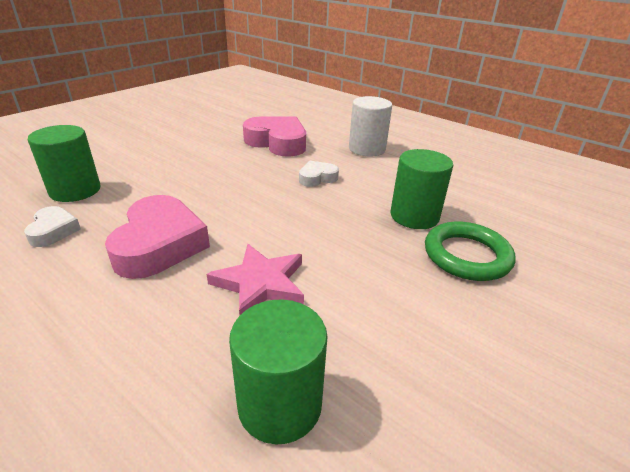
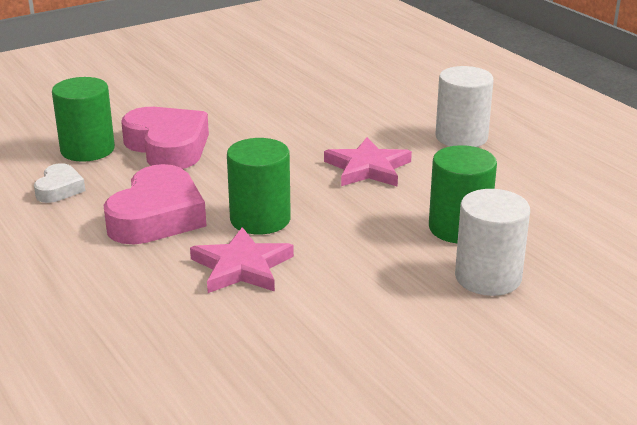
camera: 20 degrees right, 5 degrees down
green cylinder [229,299,327,444] -> green cylinder moved to [227,138,291,234]
pink heart [243,116,306,157] -> pink heart moved to [121,107,209,169]
white heart [299,161,339,187] -> pink star [324,137,412,187]
green ring [425,221,516,281] -> white cylinder [455,189,530,296]

